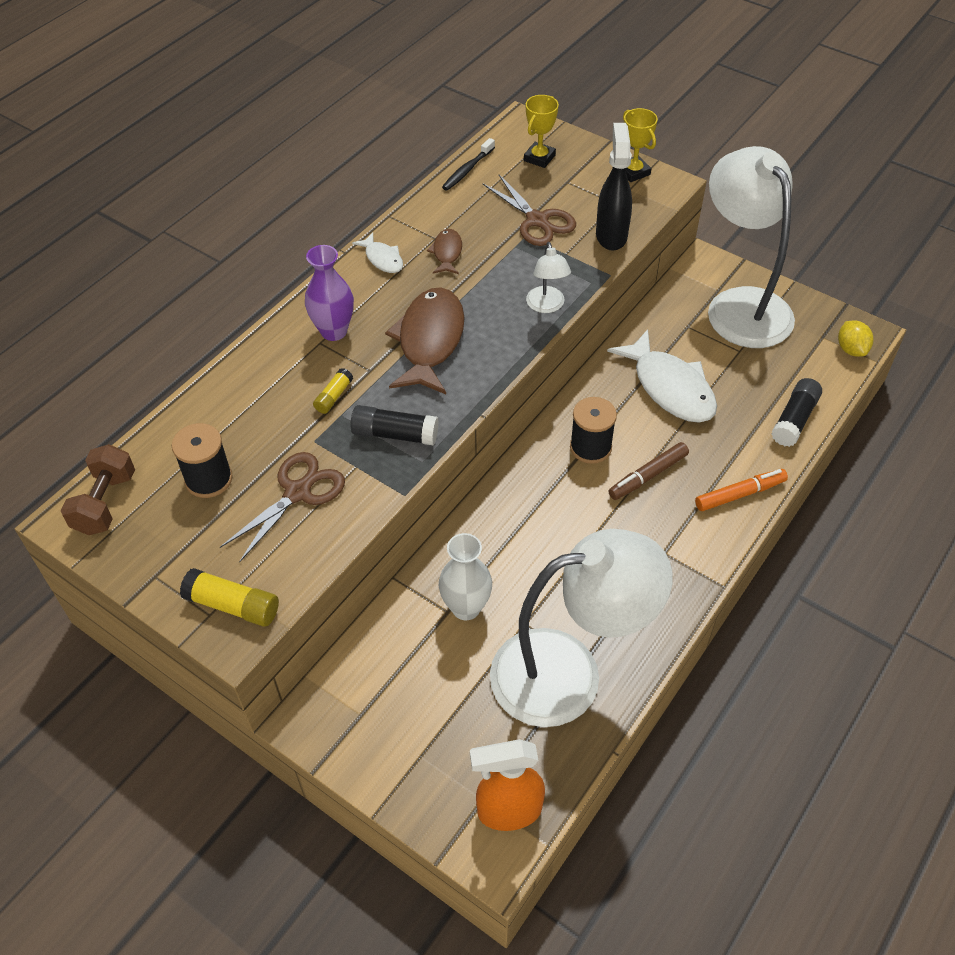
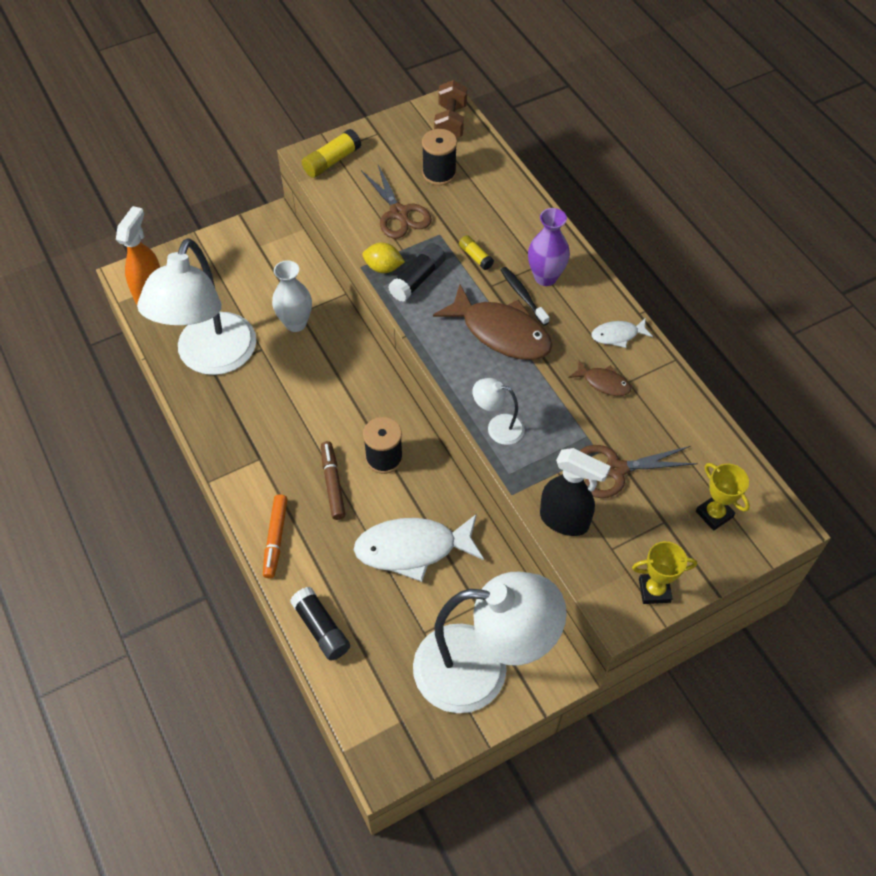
camera: 115 degrees right, 5 degrees up
brown dumbbell [61,444,135,535] -> brown dumbbell turned 60 degrees clockwise [434,80,467,138]
black toothbrush [442,138,495,191] -> black toothbrush moved to [501,267,550,326]
yellow lemon [838,320,873,357] -> yellow lemon moved to [362,243,405,273]

